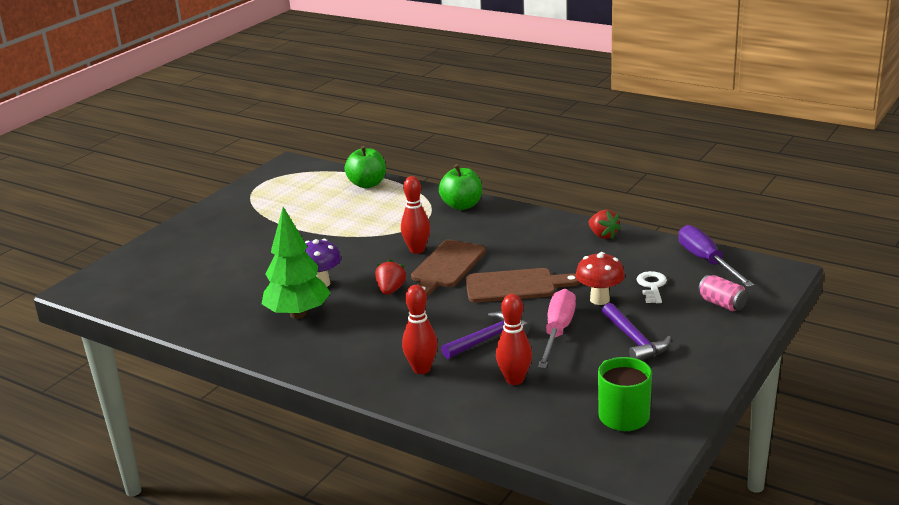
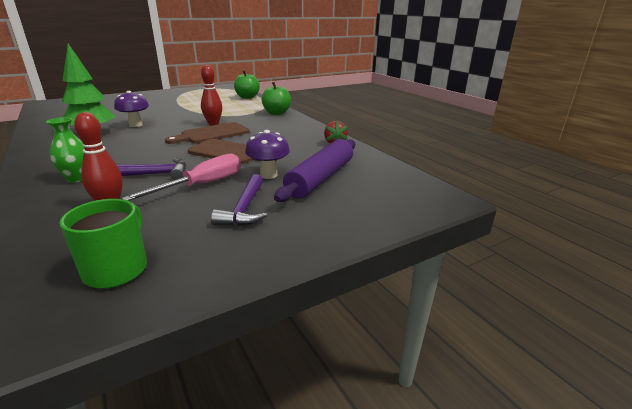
camera: 25 degrees right, 0 degrees up
red strawberry [375,259,406,295] -> none
red bowling pin [402,285,438,374] -> green vase [46,117,84,183]
red mushroom [575,252,625,305] -> purple mushroom [245,130,290,179]
white key [637,271,667,303] -> purple rolling pin [274,139,355,202]
purple screwdriver [679,225,754,287] -> none
pink can [698,275,748,311] -> none

